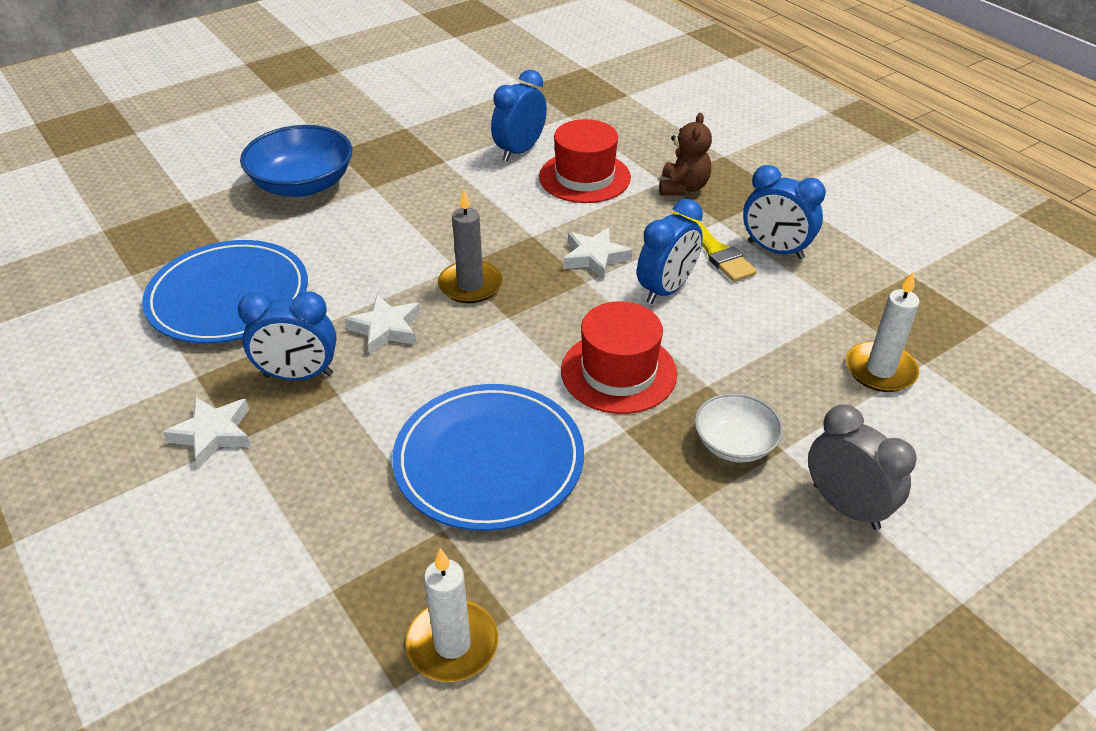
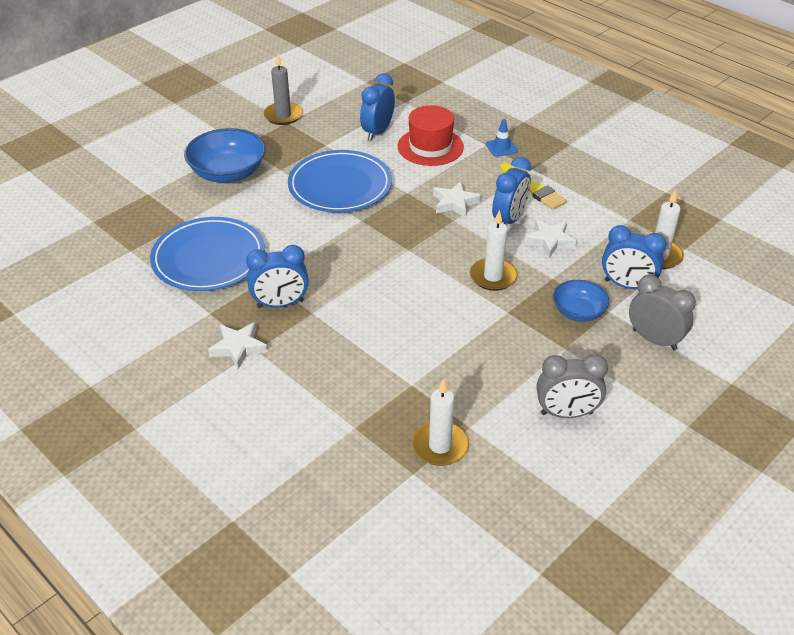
camera: 10 degrees left, 0 degrees up
white star [345,295,421,355] -> white star moved to [524,219,577,258]
blue plate [392,384,584,531] -> blue plate moved to [288,150,392,213]
grey candle [438,189,503,303] -> grey candle moved to [264,53,303,125]
red hat [561,301,677,414] -> white candle [470,210,518,291]
brown teddy bear [659,113,712,196] -> blue traffic cone [486,119,518,157]
white bowl [694,393,783,462] -> blue bowl [553,280,609,322]
blue clock [743,165,826,259] -> blue clock moved to [602,225,666,289]
none -> grey clock [537,354,608,418]

